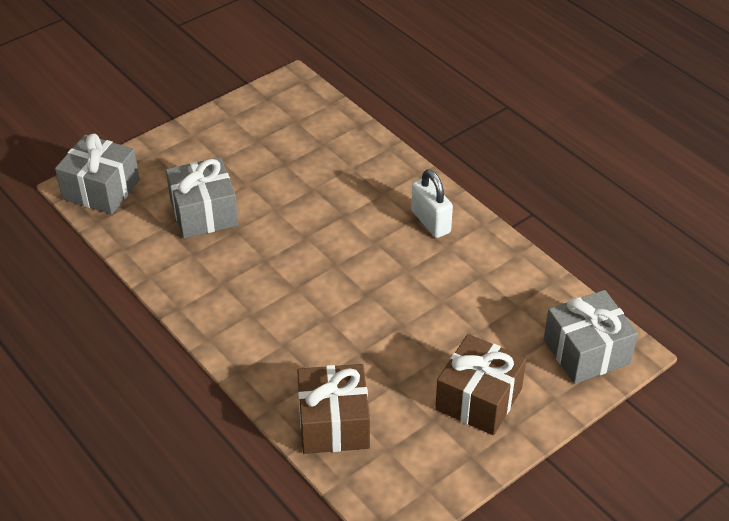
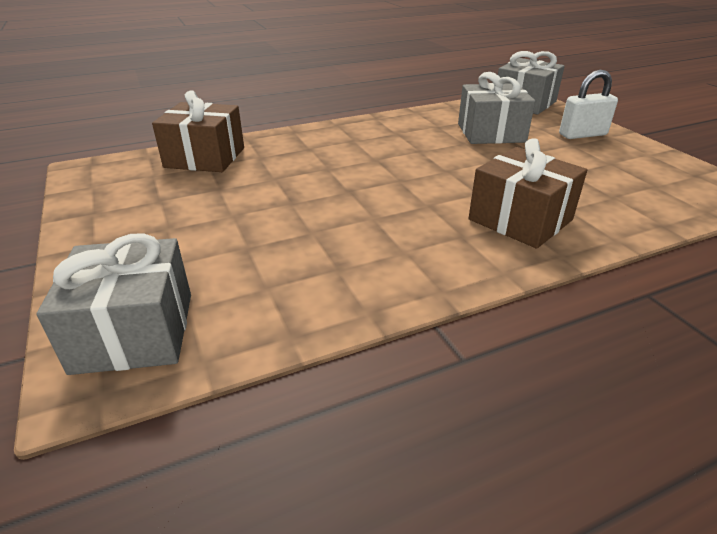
camera: 105 degrees right, 10 degrees down
white padlock [411,169,453,238] -> white padlock moved to [559,70,618,139]
brown gift [435,334,526,435] -> brown gift moved to [469,138,587,249]

